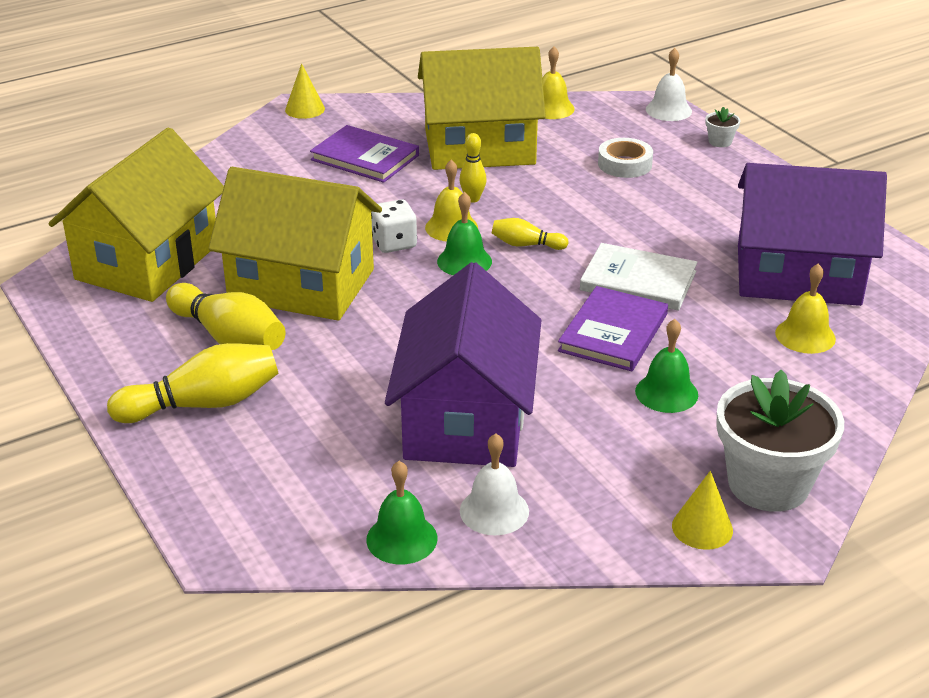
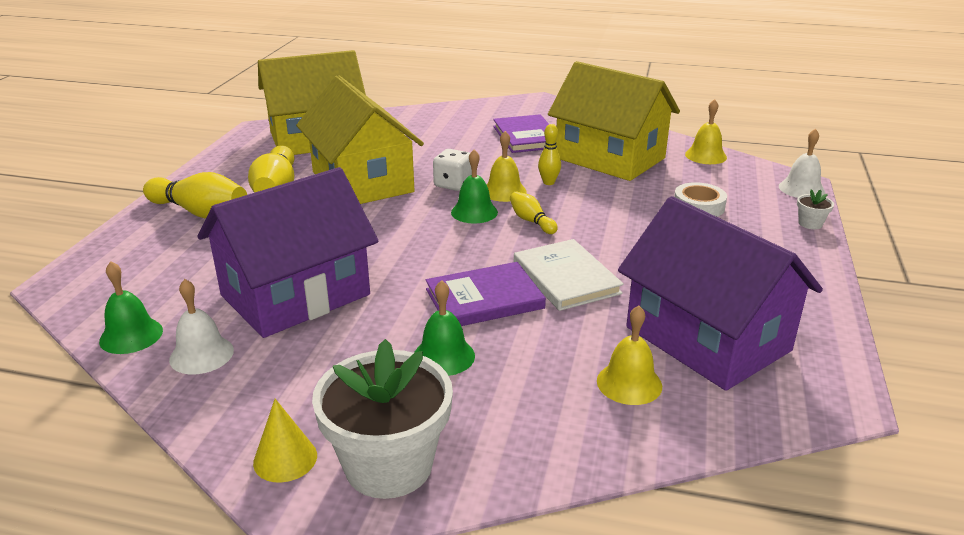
camera: 45 degrees right, 5 degrees down
yellow cone [285,63,325,119] -> none

